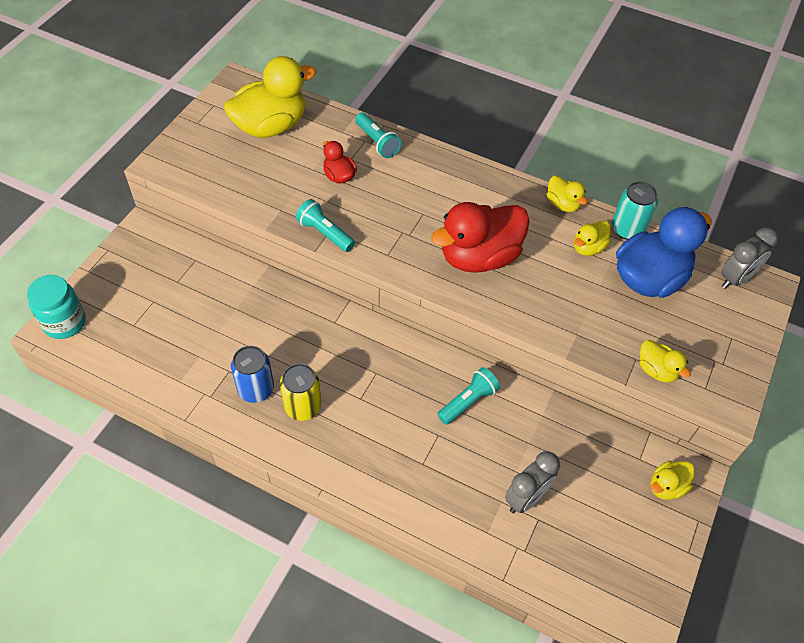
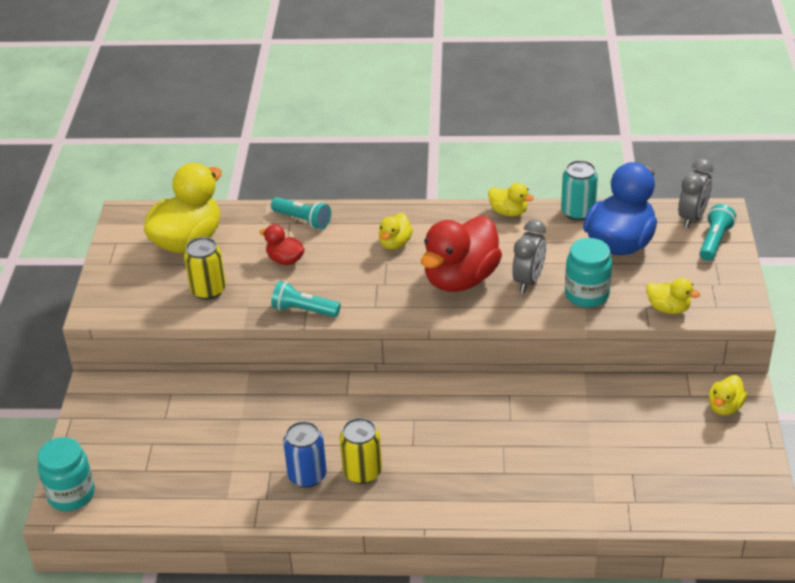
camera: 20 degrees left, 15 degrees down
turquoise flashlight [437,367,500,425] -> turquoise flashlight moved to [700,204,736,261]
grey clock [505,451,560,513] -> grey clock moved to [512,220,546,293]
yellow duck [574,221,611,256] -> yellow duck moved to [378,213,413,250]
none -> yellow can [184,237,226,300]
none -> turquoise jar [565,238,612,308]

